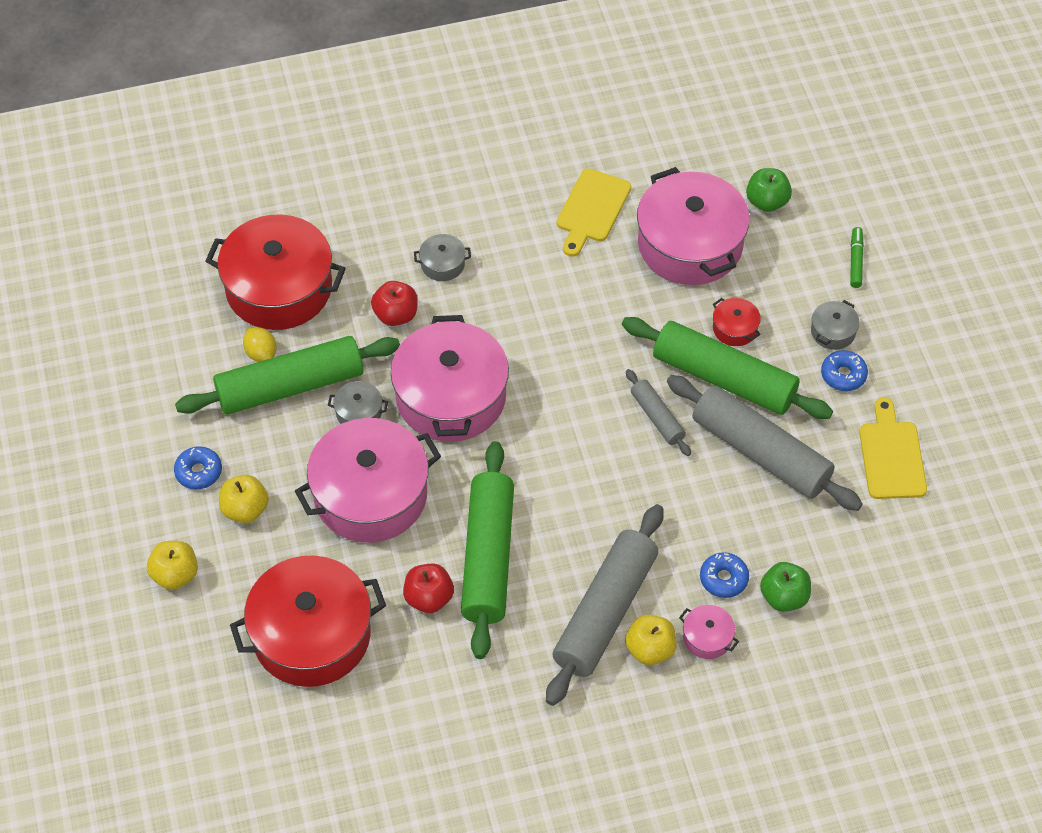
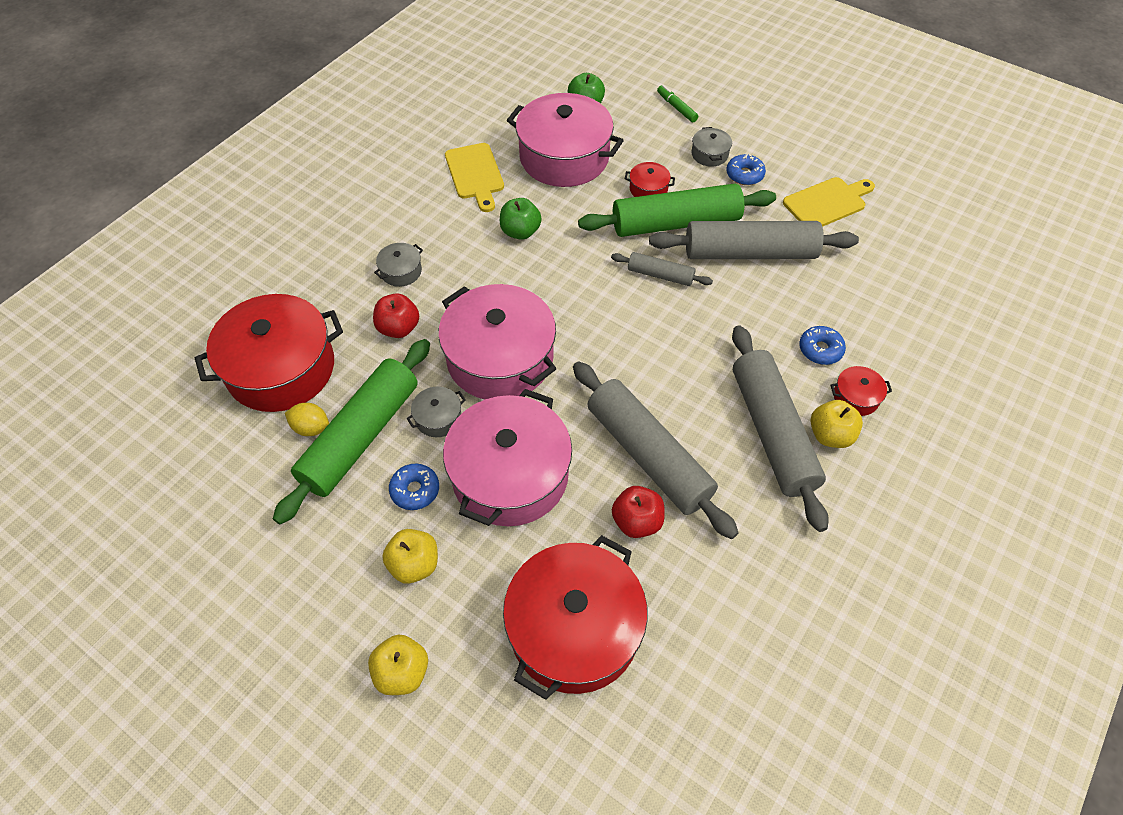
camera: 40 degrees left, 0 degrees up
blue donut [174,446,222,490] -> blue donut moved to [389,464,439,510]
green rolling pin [461,441,514,659] -> grey rolling pin [573,362,739,539]
pink pot [679,605,739,659] -> red pot [830,366,892,416]
green apple [760,562,811,612] -> green apple moved to [500,198,542,240]
yellow cutting board [859,397,927,499] -> yellow cutting board turned 105 degrees clockwise [783,177,875,227]

